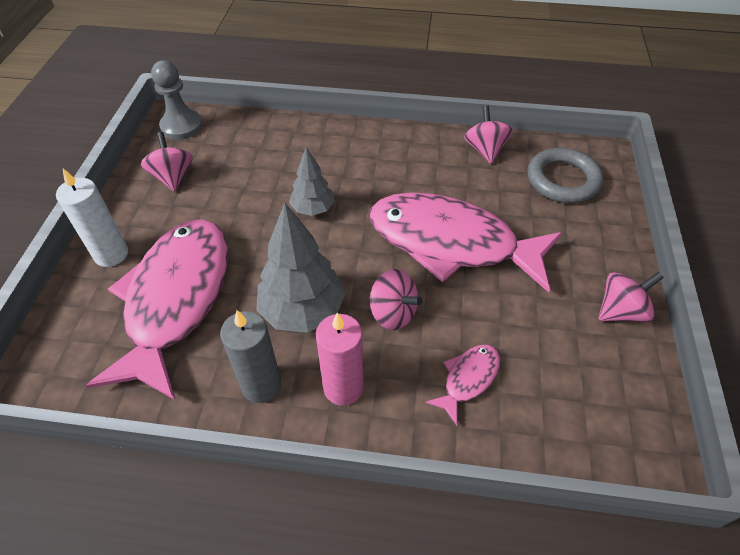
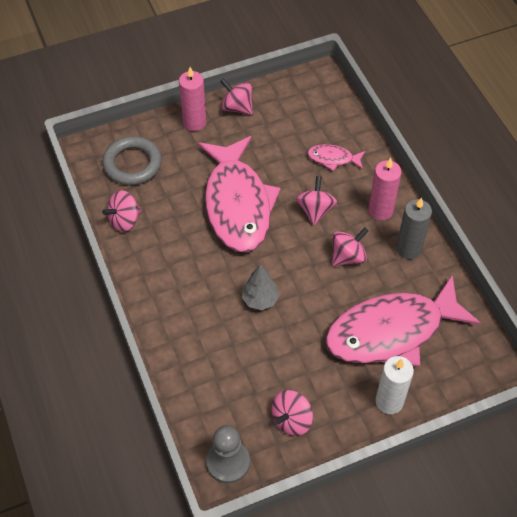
camera: 120 degrees left, 5 degrees up
grey tree [256,203,346,333] -> pink spinning top [332,227,368,266]
none -> pink candle [179,67,207,131]

